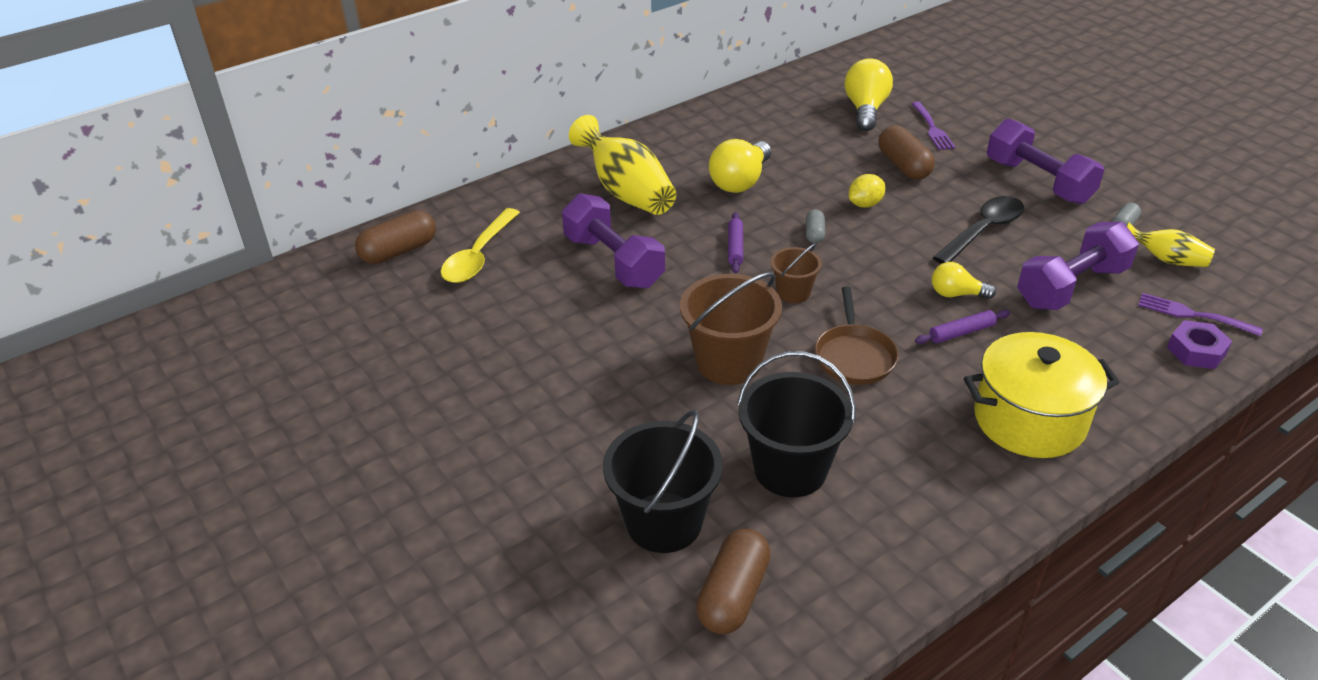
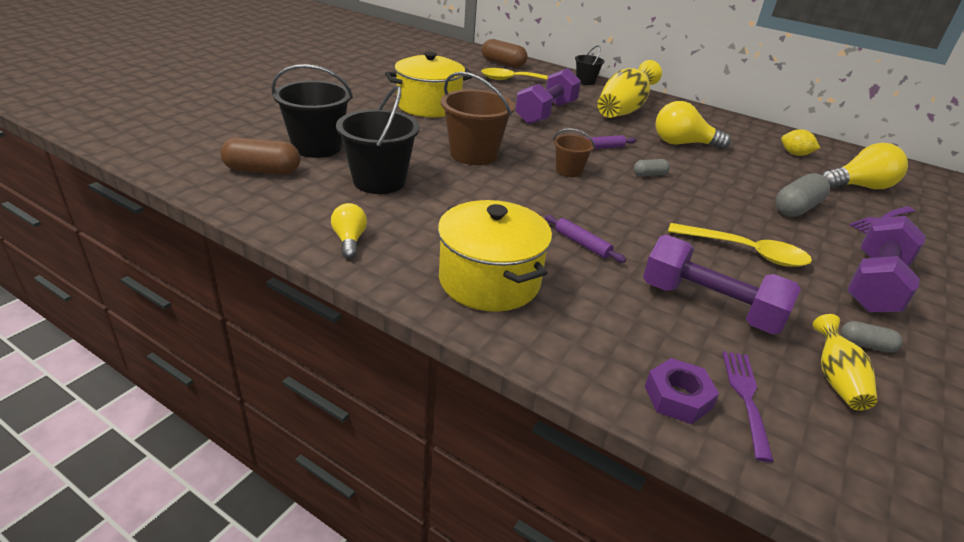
camera: 65 degrees right, 5 degrees down
brown pan [815,286,898,385] -> none
yellow lemon [849,174,885,208] -> yellow lemon moved to [781,129,820,156]
brown capsule [878,125,935,180] -> grey capsule [775,173,830,217]
yellow light bulb [932,262,996,299] -> yellow light bulb moved to [331,203,367,259]
black spoon [933,196,1024,264] -> yellow spoon [668,223,812,267]
none -> yellow pot [385,51,473,117]
none -> black bucket [575,45,604,85]

